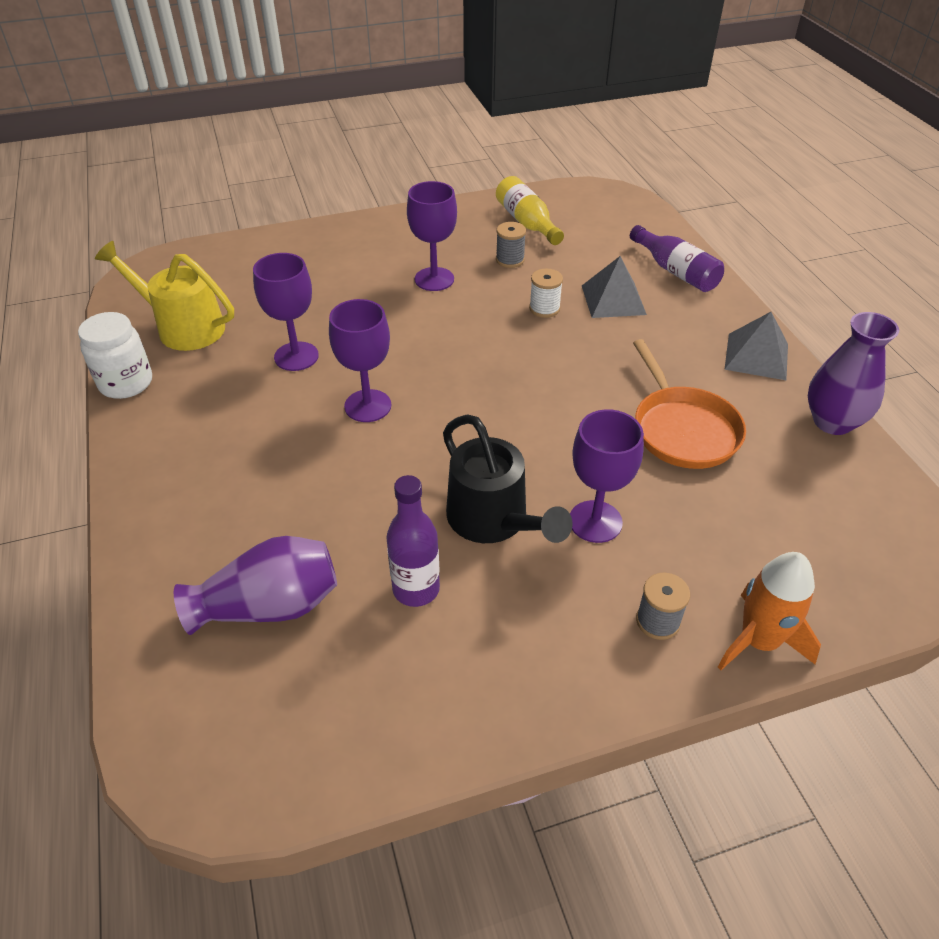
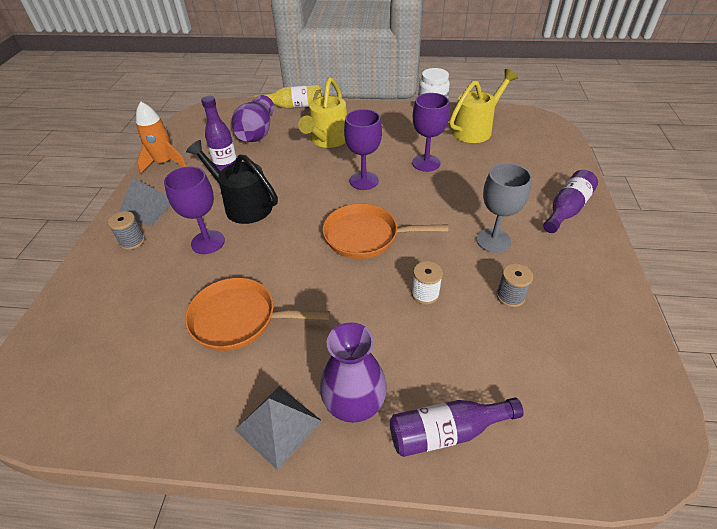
camera: 115 degrees right, 0 degrees up
purple goblet [407,181,457,291] -> grey goblet [477,163,532,253]
black watering can [443,414,572,543] -> black watering can turned 45 degrees clockwise [186,140,278,224]
yellow bottle [496,176,564,245] -> yellow bottle moved to [254,85,322,108]
grey pyramid [582,256,647,318] -> grey pyramid moved to [119,178,171,226]
orange rocket [718,552,821,670] -> orange rocket moved to [136,101,187,173]
purple vase [808,312,899,435] -> purple vase moved to [320,322,387,423]
none -> yellow watering can [298,78,347,148]
none -> orange pan [322,204,449,259]
none -> purple bottle [543,170,598,233]

